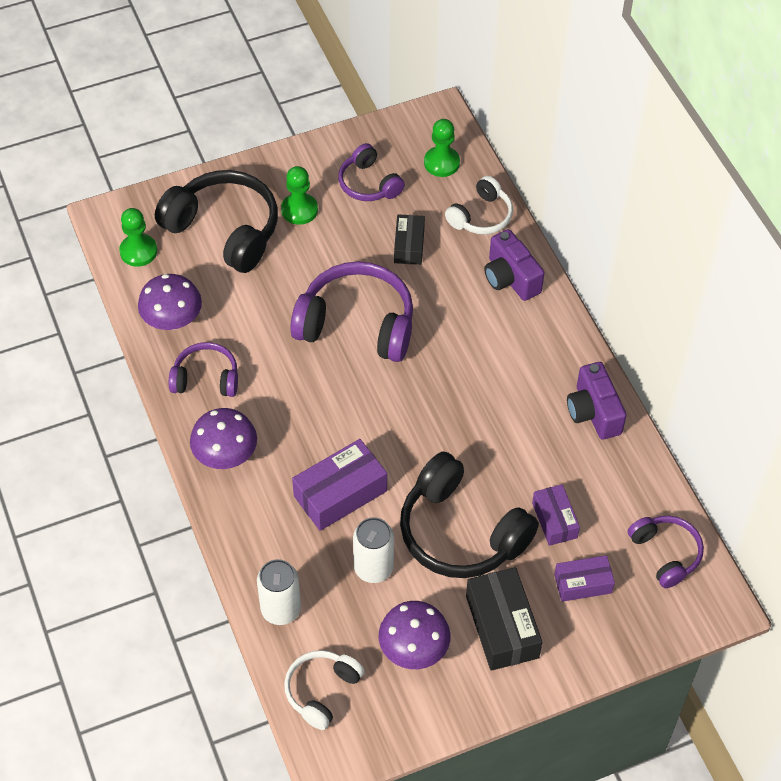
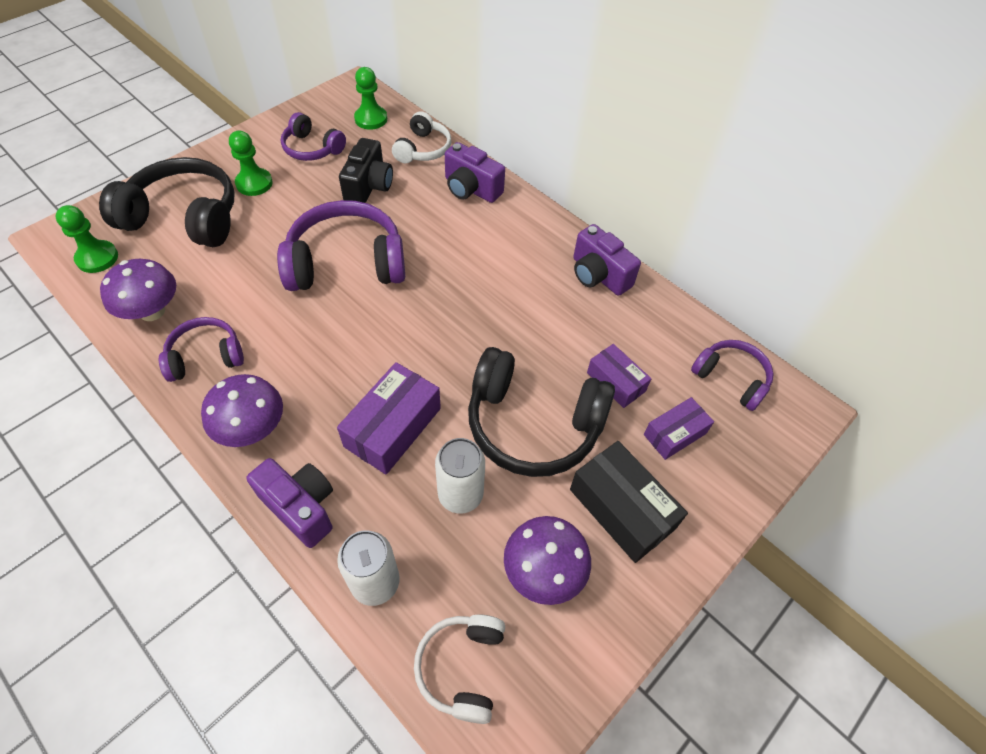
camera: 25 degrees left, 0 degrees up
black box [394,214,425,265] -> black camera [339,138,393,203]
none -> purple camera [246,458,333,548]

